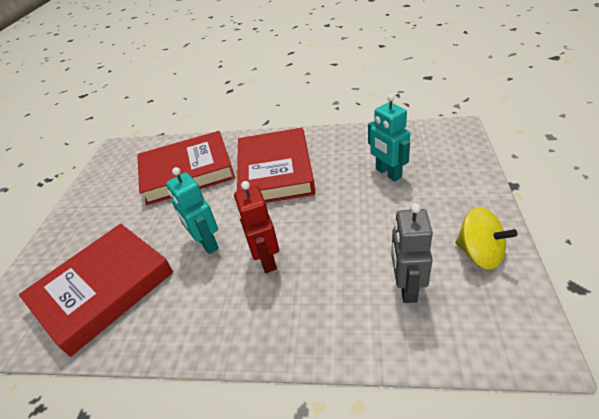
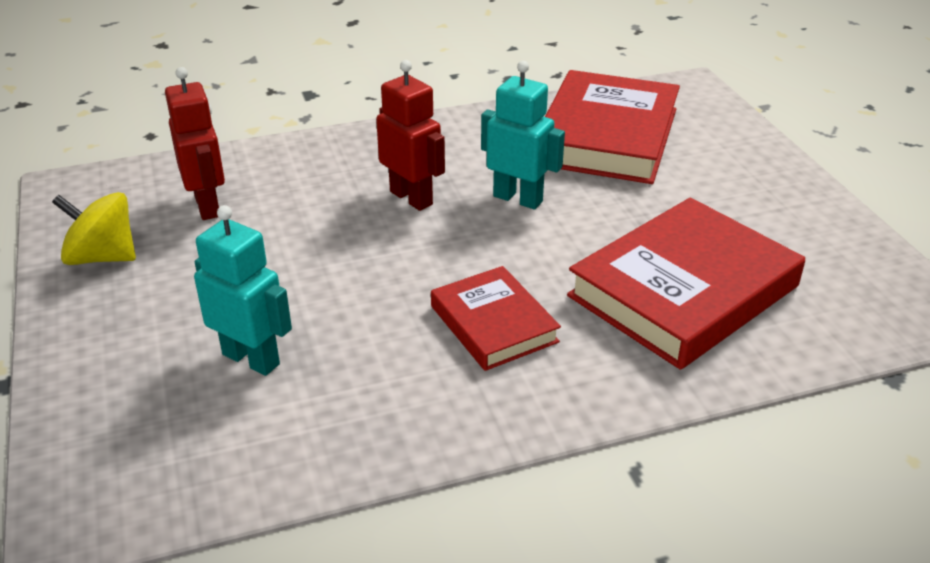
camera: 150 degrees right, 5 degrees down
red book [237,128,315,203] -> red book [431,266,561,371], size x0.57
grey robot [391,203,433,303] -> red robot [165,67,225,220]

